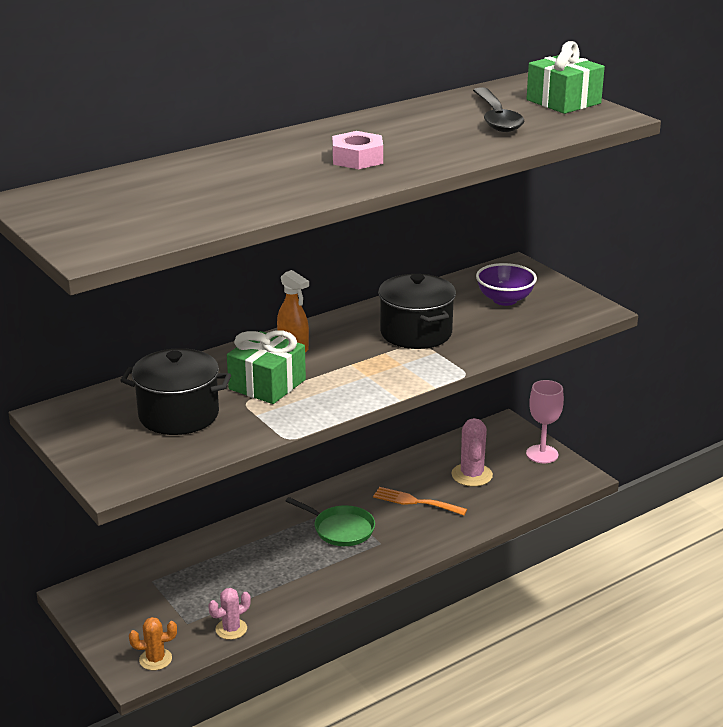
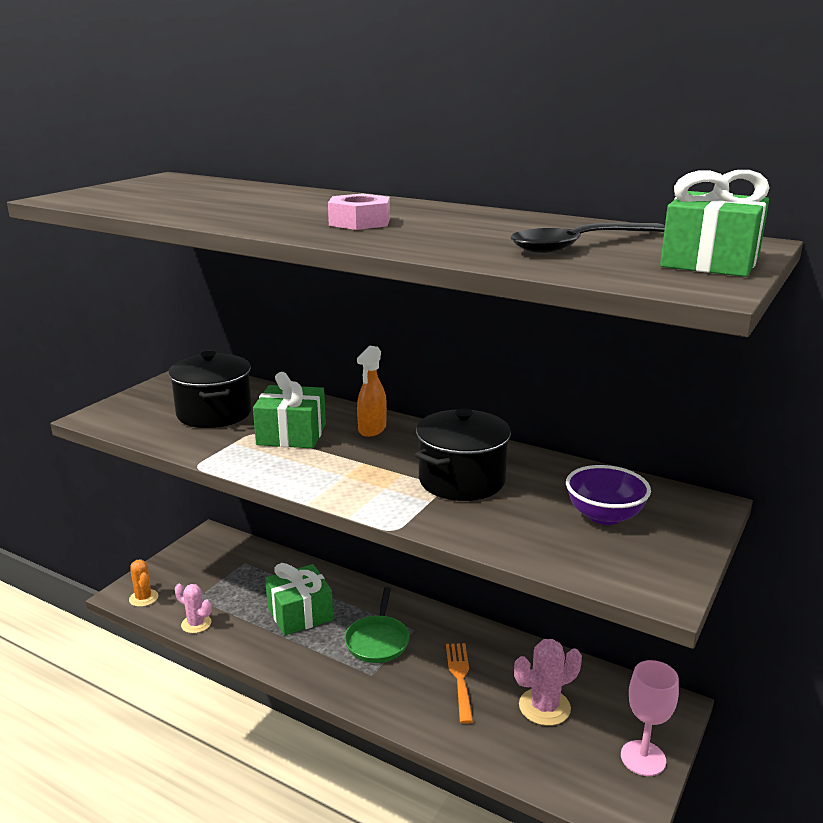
camera: 65 degrees right, 5 degrees down
none -> green gift [265,563,333,636]

